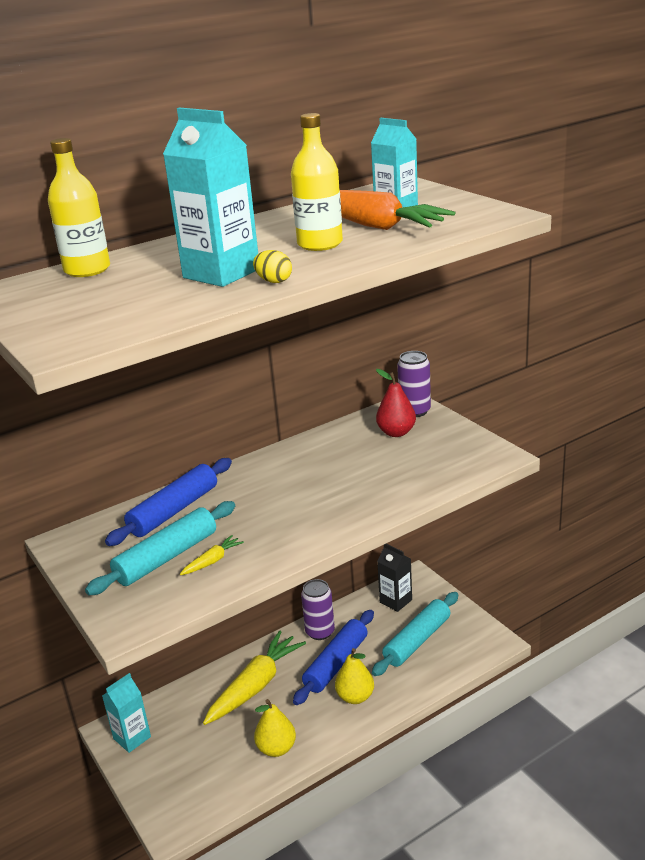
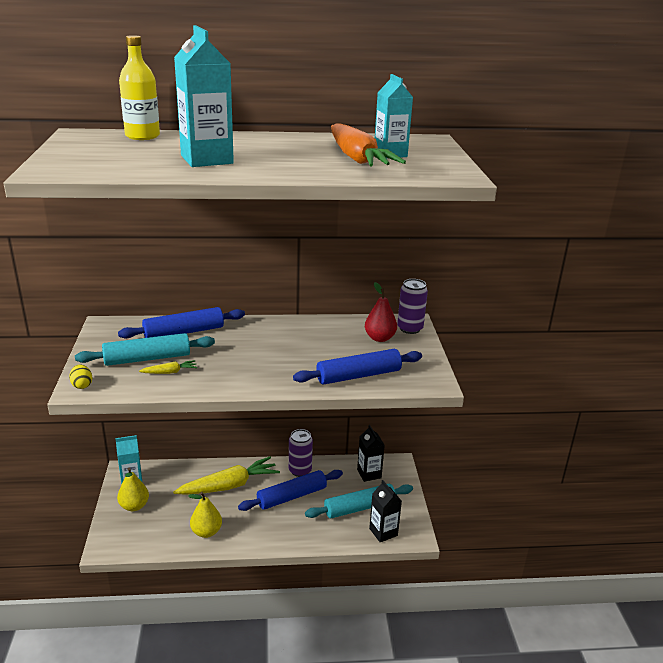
camera: 25 degrees right, 0 degrees up
yellow egg [253,250,292,283] -> yellow egg moved to [69,365,92,389]
yellow bottle [291,113,343,251] -> none
yellow pear [335,648,374,704] -> yellow pear moved to [117,468,149,511]
none -> blue rolling pin [293,349,422,385]
none -> black carton [369,480,402,542]

